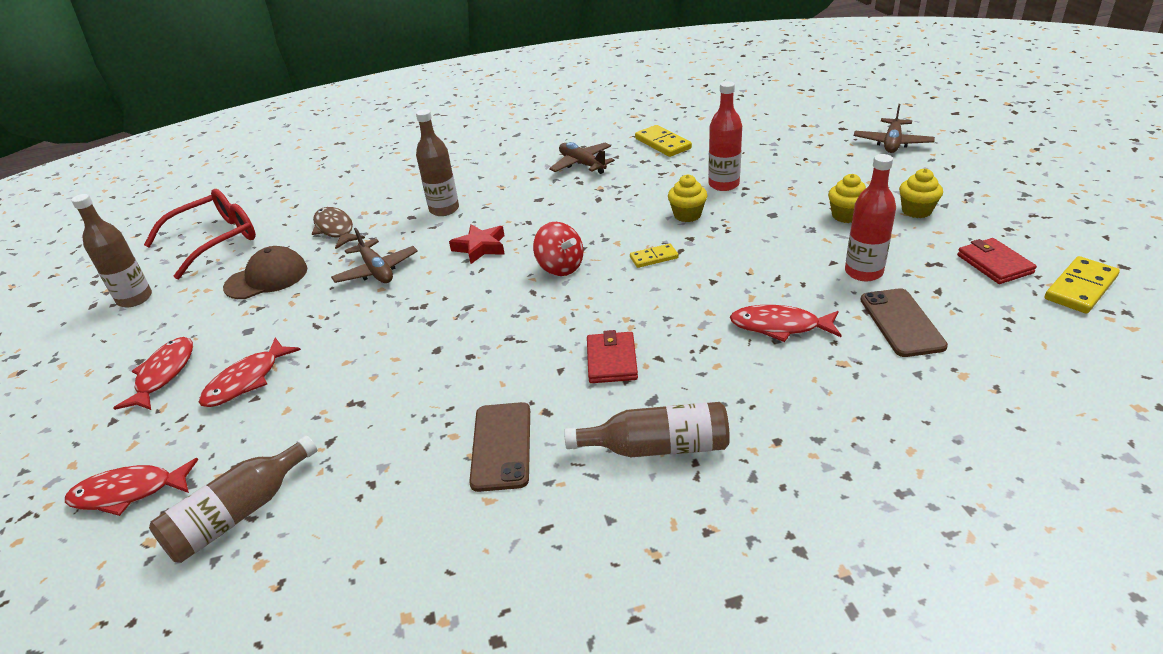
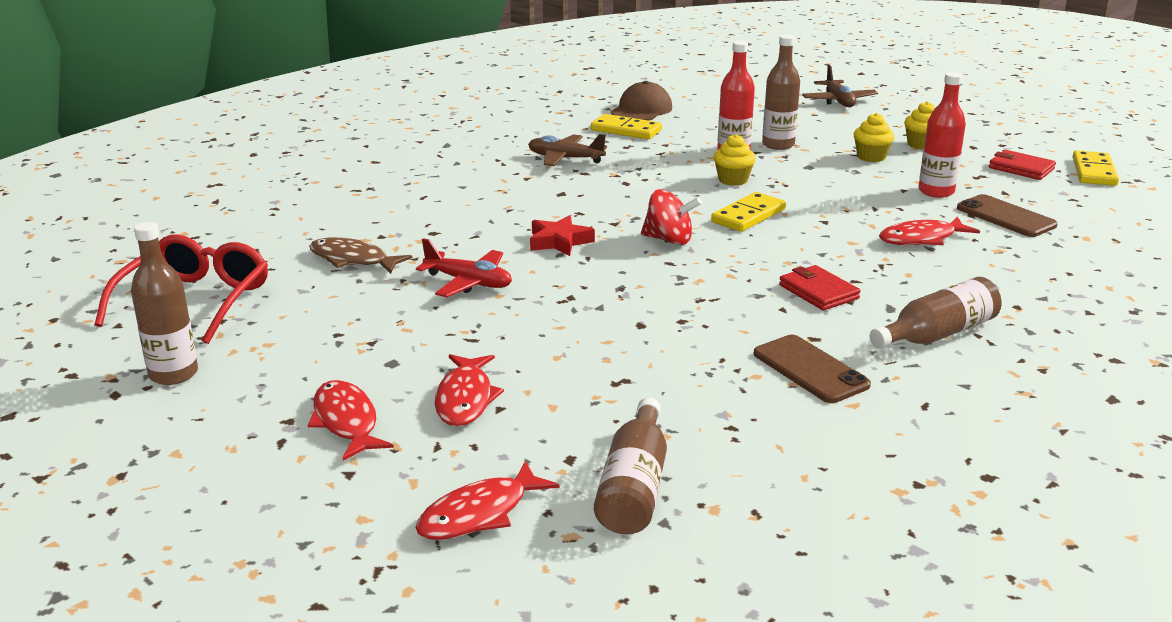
camera: 35 degrees left, 10 degrees down
brown cap [223,246,307,299] -> brown cap moved to [611,81,672,120]
brown plane [331,228,418,283] -> red plane [416,238,512,297]
brown bottle [416,109,459,216] -> brown bottle moved to [762,35,800,150]
yellow domino [630,244,679,268] -> yellow domino [711,192,786,232], size x1.62

